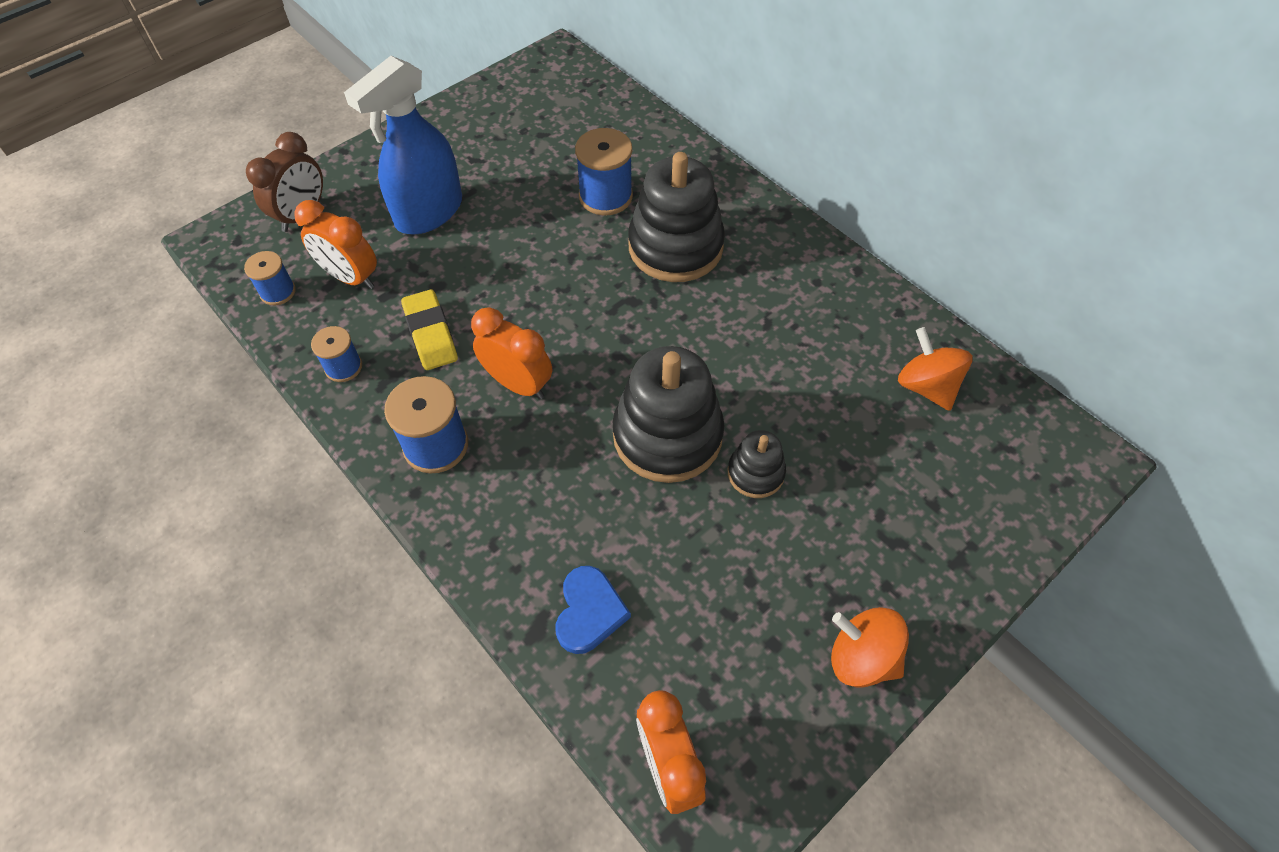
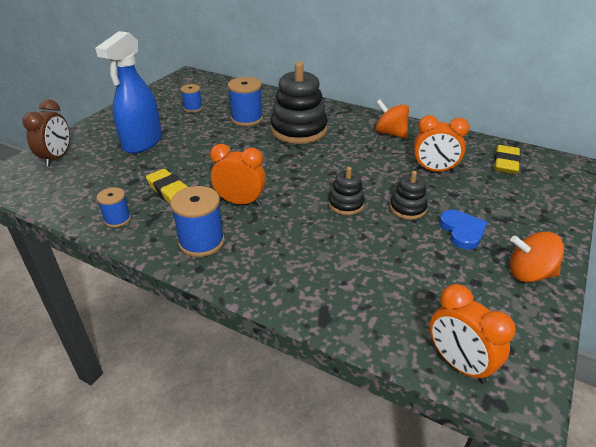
camera: 20 degrees left, 20 degrees down
blue spool [244,251,296,305] -> blue spool moved to [181,84,203,112]
orange clock [294,200,377,289] -> orange clock moved to [414,115,469,173]
blue heart [555,566,631,654] -> blue heart moved to [439,210,487,249]
black stacking toy [613,346,724,483] -> black stacking toy [329,167,365,215], size x0.51
orange spinning top [898,327,973,411] -> orange spinning top moved to [375,100,409,139]
none -> yellow eraser [494,145,521,174]

